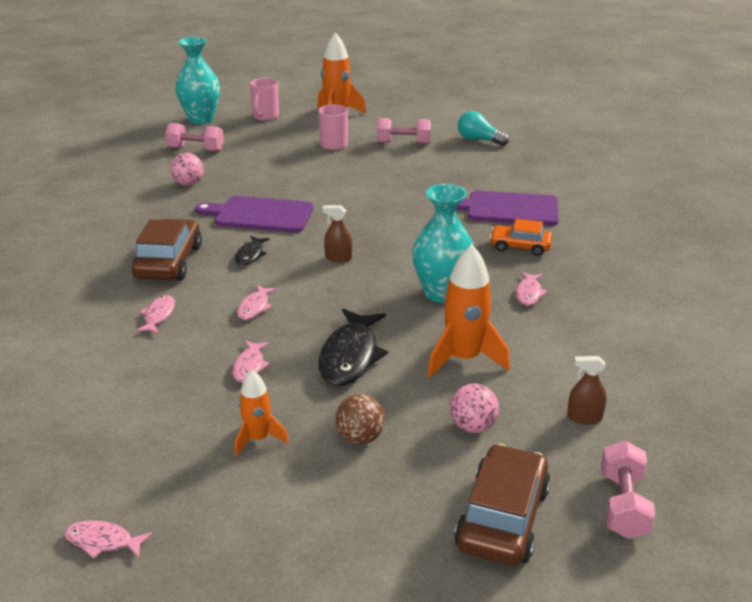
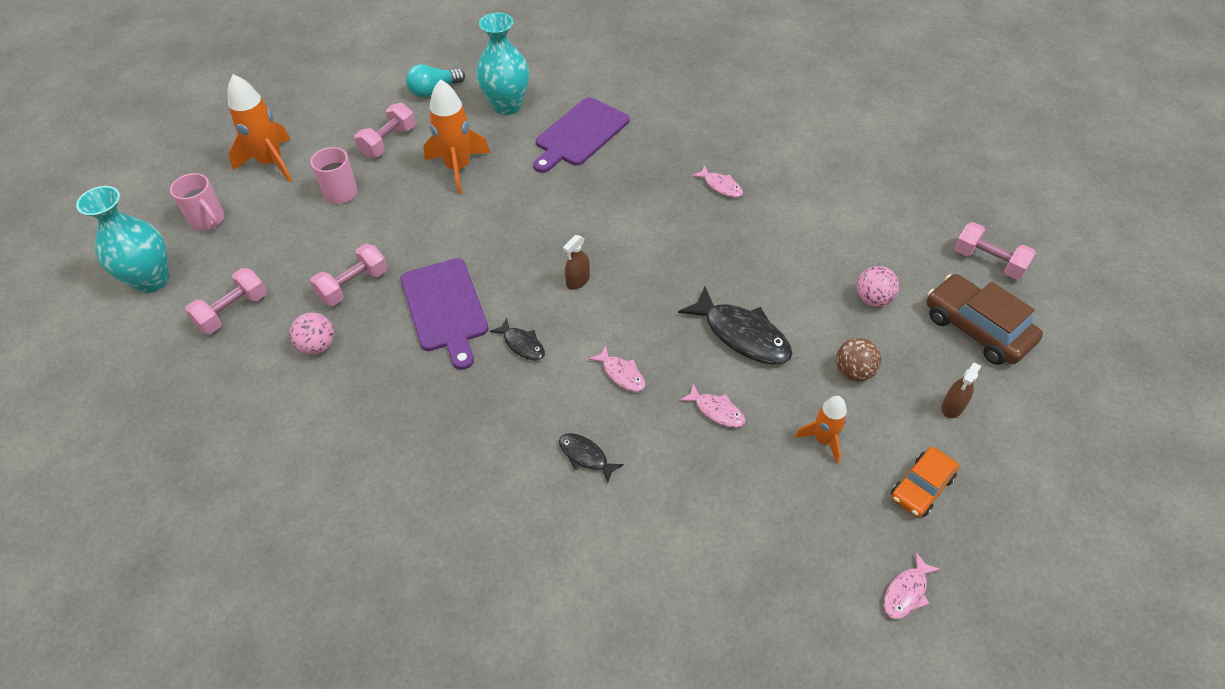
camera: 60 degrees left, 20 degrees up
brown car [132,219,202,280] -> none
pink fish [135,295,175,334] -> black fish [559,433,624,483]
purple cutting board [195,196,314,233] -> purple cutting board turned 60 degrees counterclockwise [401,258,488,370]
turquoise vase [412,184,474,303] -> turquoise vase moved to [476,13,529,115]
orange rocket [427,244,510,378] -> orange rocket moved to [423,79,490,194]
orange car [490,219,552,256] -> orange car moved to [891,447,959,517]
brown spray bottle [567,356,607,425] -> brown spray bottle moved to [942,363,981,418]
none -> pink dumbbell [310,244,388,306]

